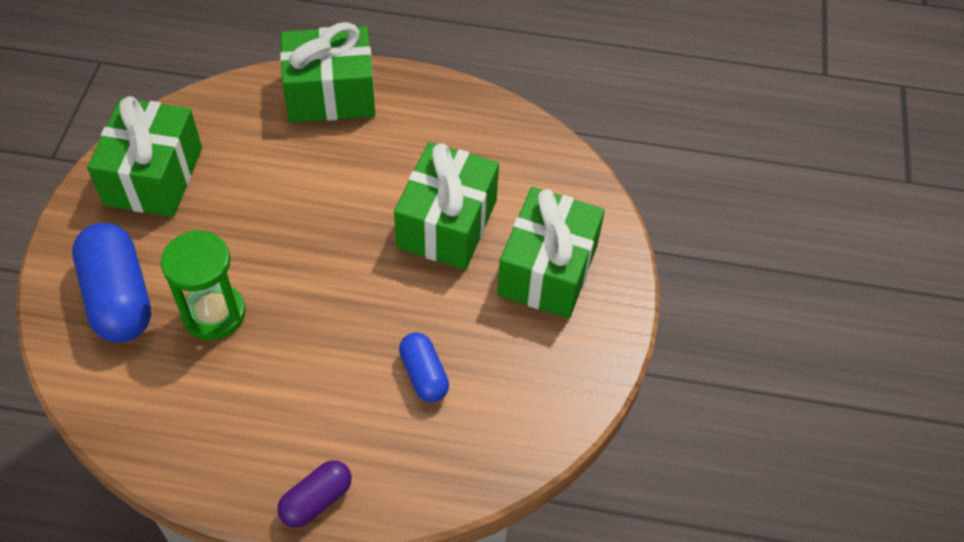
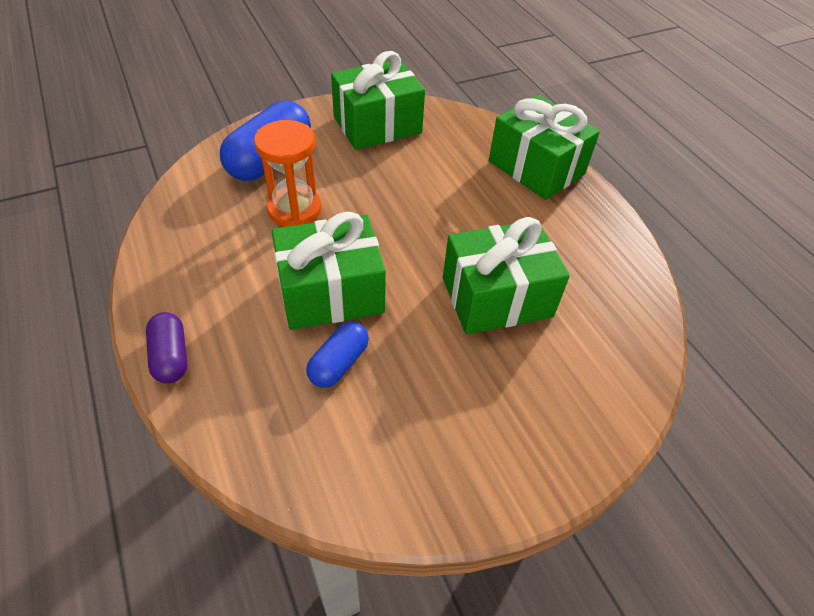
camera: 55 degrees right, 5 degrees down
green hourglass [161,230,246,340] -> orange hourglass [254,120,321,227]
purple capsule [277,460,352,528] -> purple capsule turned 60 degrees clockwise [146,312,187,384]
green gift [497,187,605,318] -> green gift moved to [272,212,386,330]

